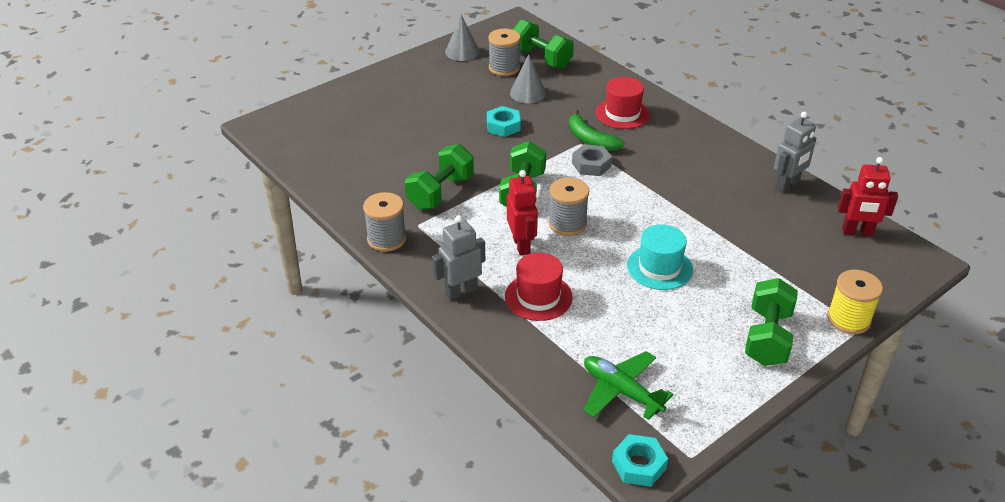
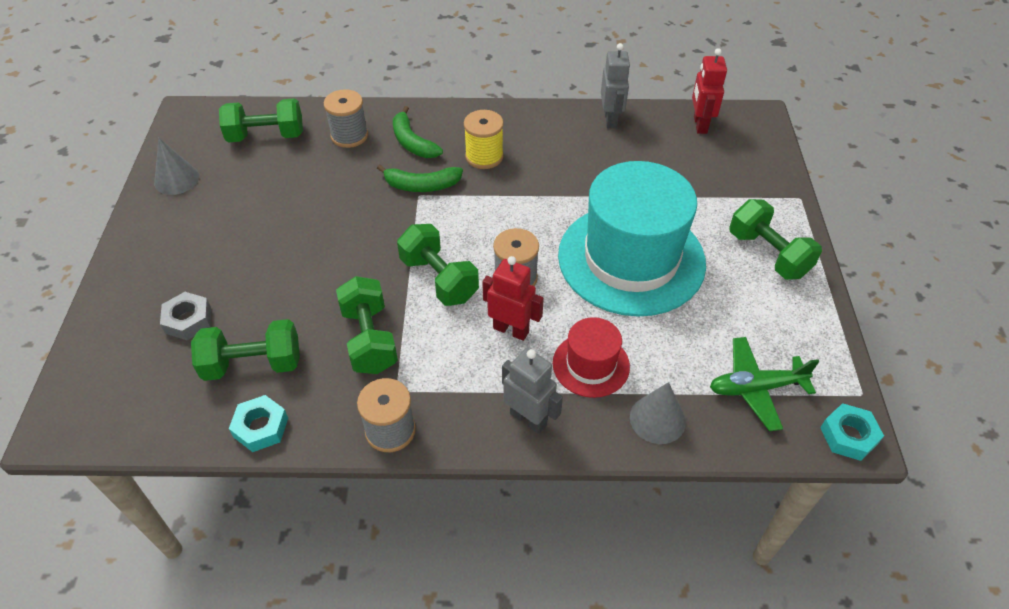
camera: 50 degrees left, 10 degrees up
grey robot [432,215,485,300] -> grey robot turned 120 degrees clockwise [502,348,563,434]
turquoise nut [487,106,520,137] -> turquoise nut moved to [229,395,288,452]
grey spool [488,29,521,76] -> grey spool moved to [324,89,368,148]
grey cone [510,55,546,103] -> grey cone moved to [630,382,686,444]
grey nut [572,144,612,176] -> grey nut moved to [160,292,211,340]
red hat [596,77,650,129] -> green banana [393,106,443,158]
turquoise hat [627,224,693,290] -> turquoise hat [558,161,706,317], size x2.12
yellow spool [827,270,883,334] -> yellow spool moved to [464,110,504,169]
red robot [838,157,898,236] -> red robot turned 135 degrees clockwise [692,48,727,134]
none -> green dumbbell [191,319,300,381]

